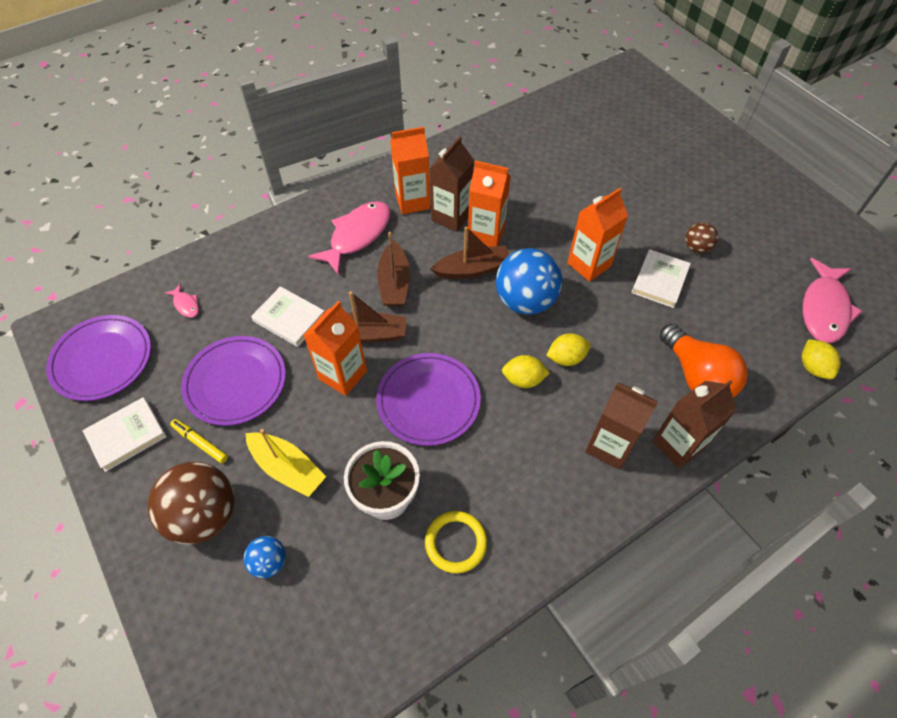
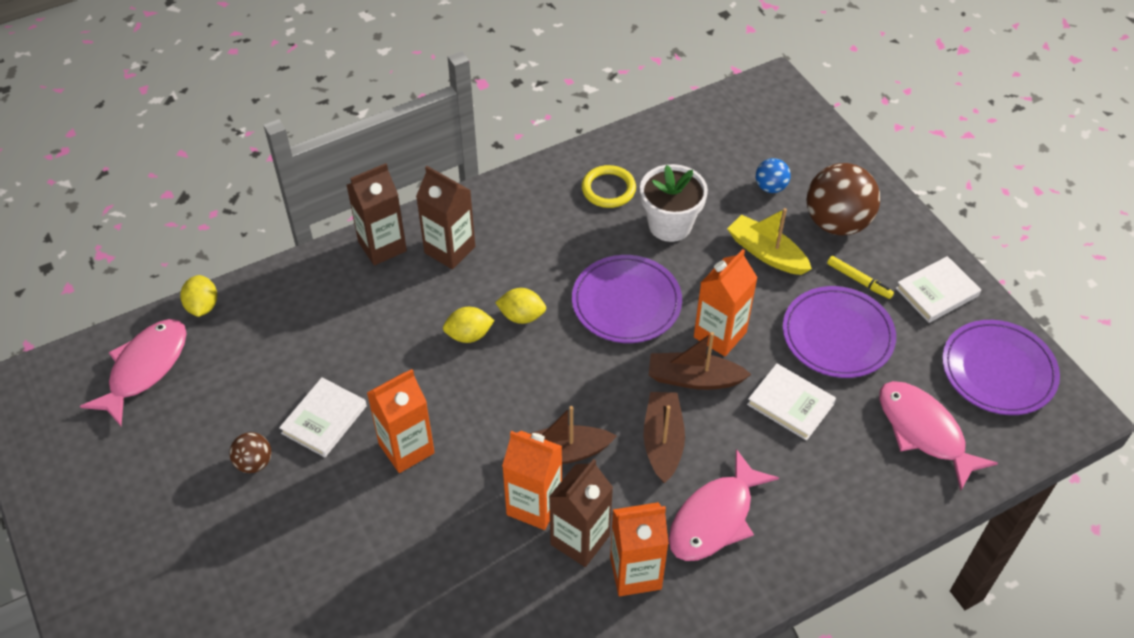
camera: 175 degrees left, 5 degrees down
pink fish [165,284,199,317] -> pink fish [879,381,998,491], size x2.27
blue ball [496,248,562,315] -> none
orange light bulb [660,324,748,398] -> none

